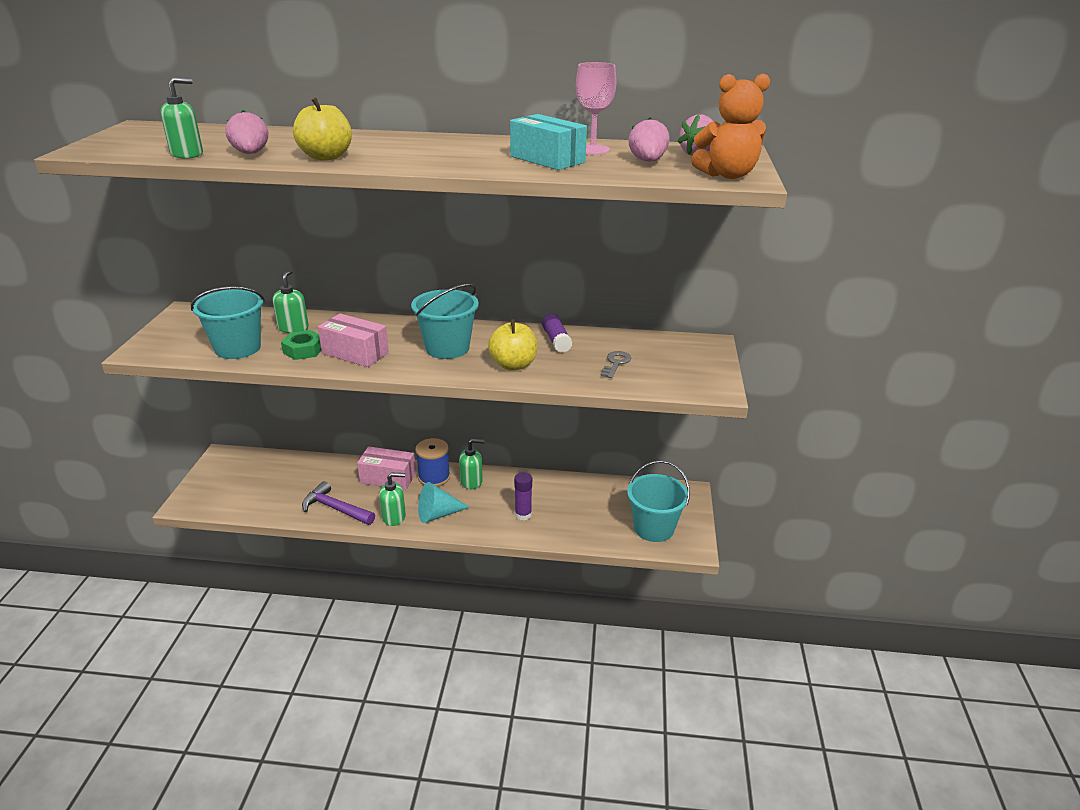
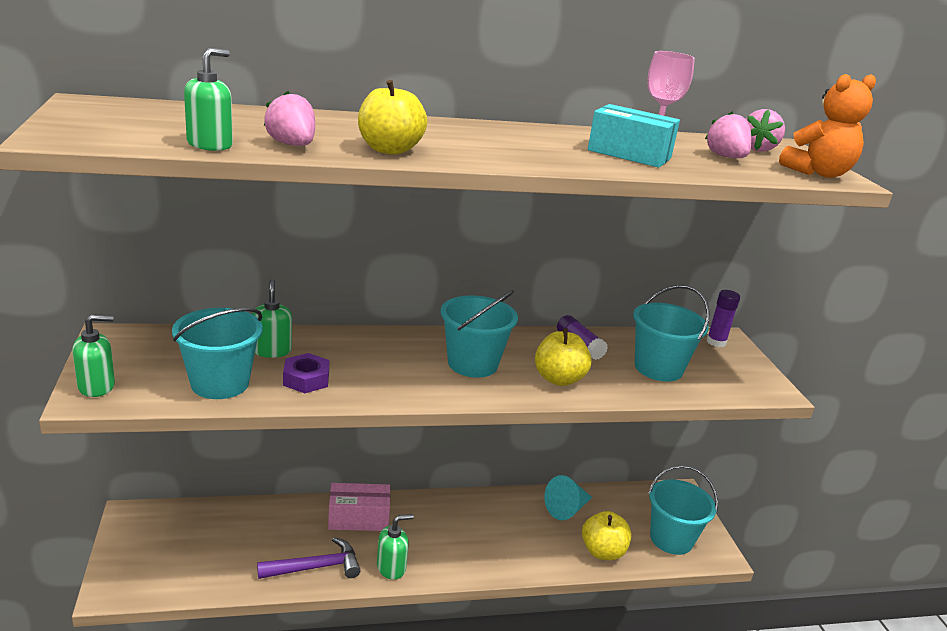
camera: 20 degrees left, 5 degrees down
green nut [281,330,321,360] -> purple nut [283,353,330,393]
purple hammer [302,481,375,525] -> purple hammer turned 150 degrees clockwise [257,537,361,579]
pink box [318,313,389,367] -> none
blue spool [415,438,450,487] -> none
turquoise cone [418,482,470,523] -> turquoise cone moved to [544,475,592,520]
green soap dispenser [459,439,485,489] -> green soap dispenser moved to [72,314,115,397]
purple glue stick [514,472,532,521] -> purple glue stick moved to [707,290,740,347]
grey key [600,351,631,378] -> turquoise bucket [633,285,710,382]
none -> yellow apple [582,511,631,560]

